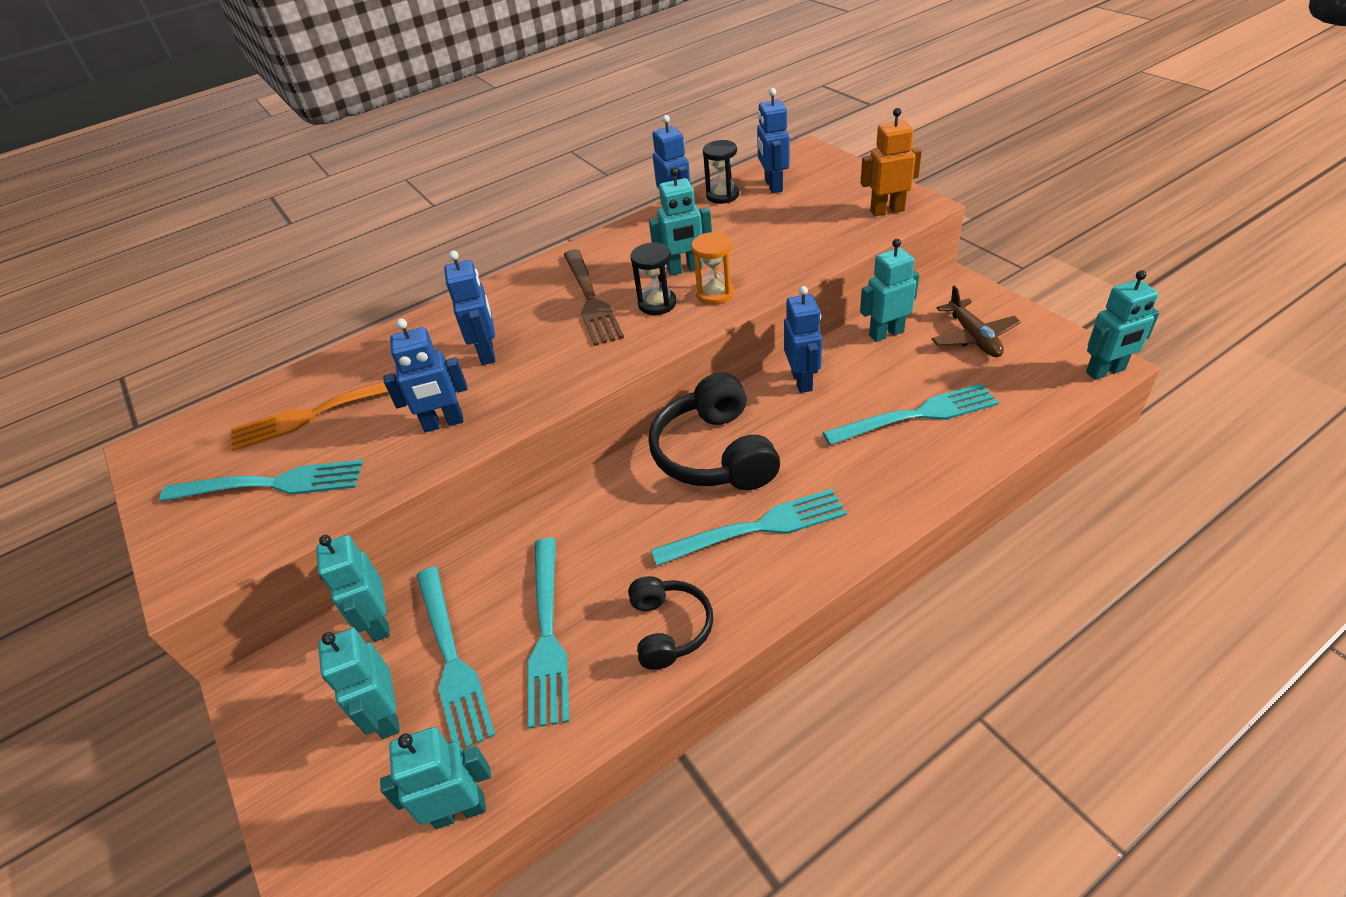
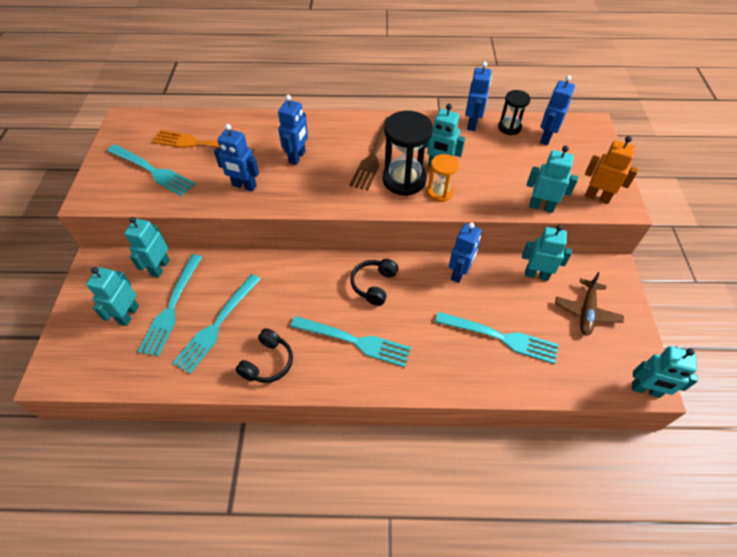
camera: 30 degrees right, 10 degrees up
turquoise robot [380,727,491,829] -> turquoise robot moved to [527,146,578,213]
black hourglass [631,242,676,315] -> black hourglass [383,111,433,196], size x1.73
black headphones [649,372,780,490] -> black headphones [350,259,398,306], size x0.59

